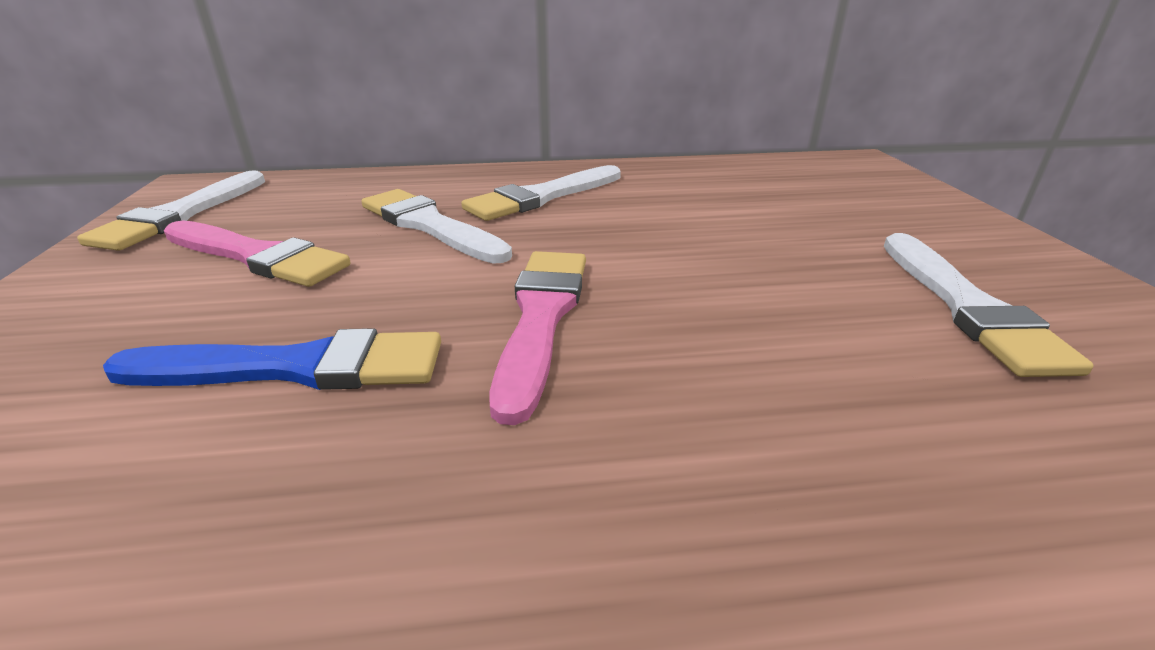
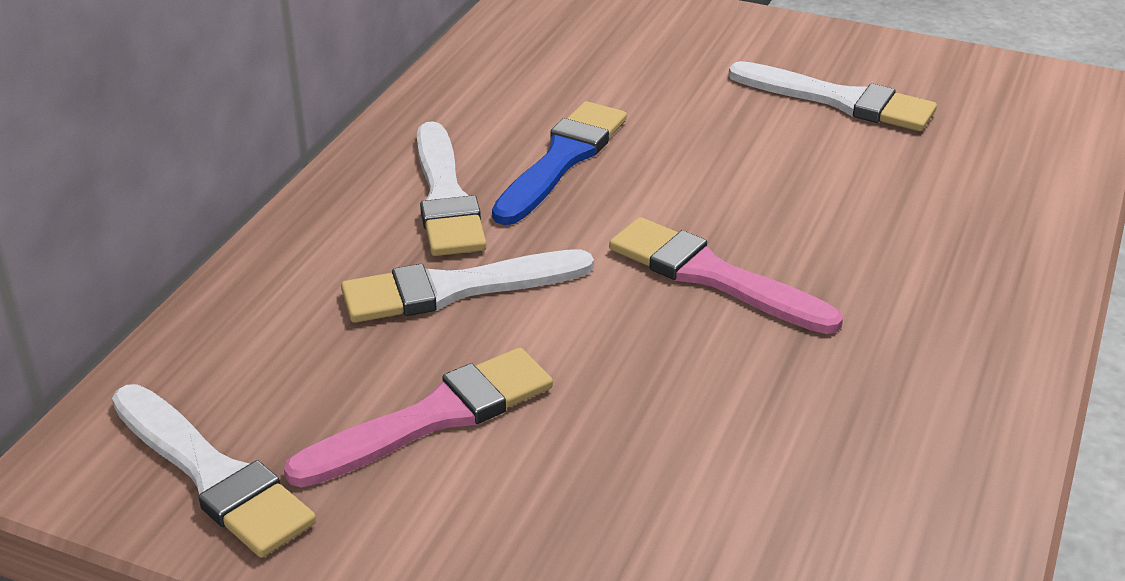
camera: 60 degrees left, 5 degrees up
blue brush [103,328,441,390] -> blue brush moved to [492,101,627,225]

